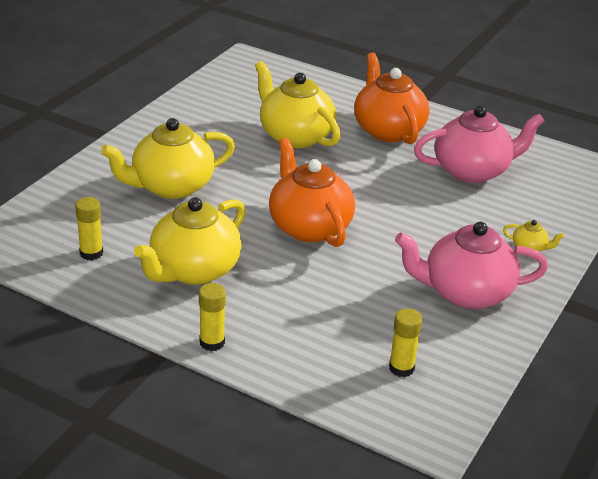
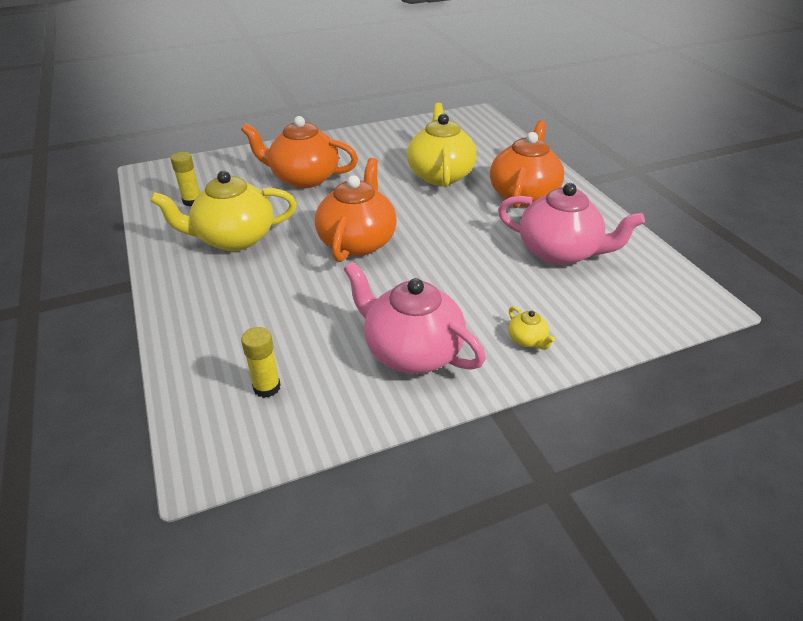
camera: 40 degrees right, 5 degrees up
yellow teapot [101,118,235,199] -> orange teapot [241,116,358,188]
yellow glue stick [199,283,226,351] -> none

